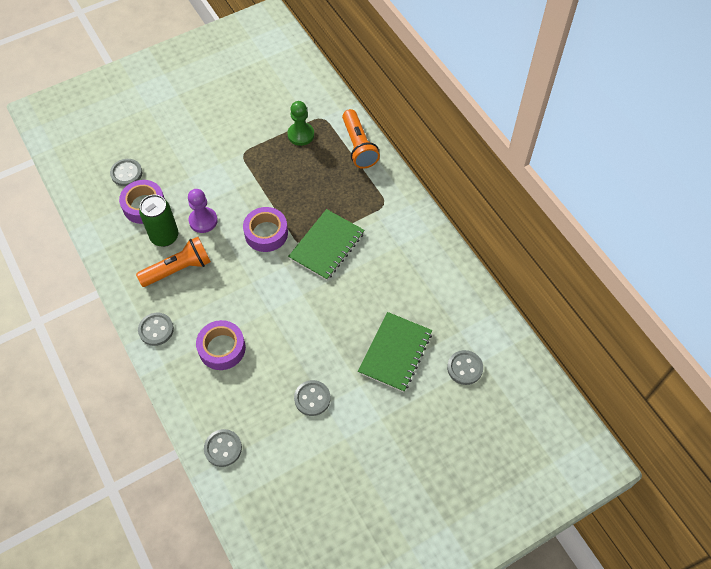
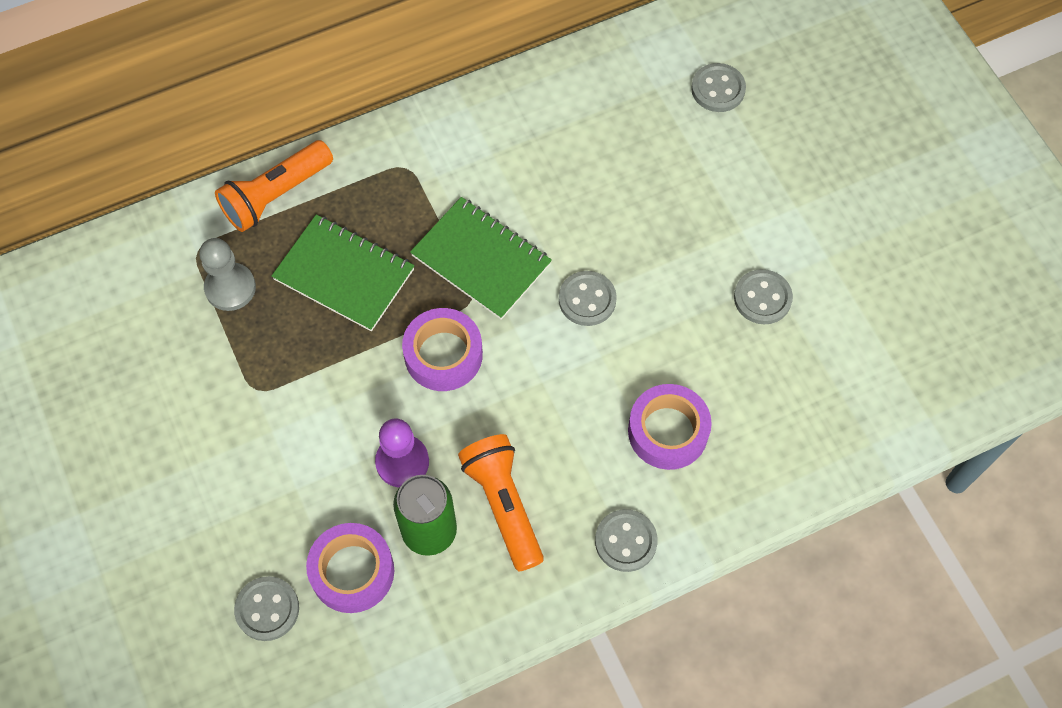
camera: 85 degrees left, 5 degrees up
grey button [204,429,242,467] -> grey button moved to [559,271,617,326]
green pawn [287,101,314,146] -> grey pawn [199,238,256,311]
orange flashlight [342,109,380,169] -> orange flashlight turned 150 degrees clockwise [215,140,333,232]
green notebook [358,312,432,392] -> green notebook moved to [272,214,415,331]

